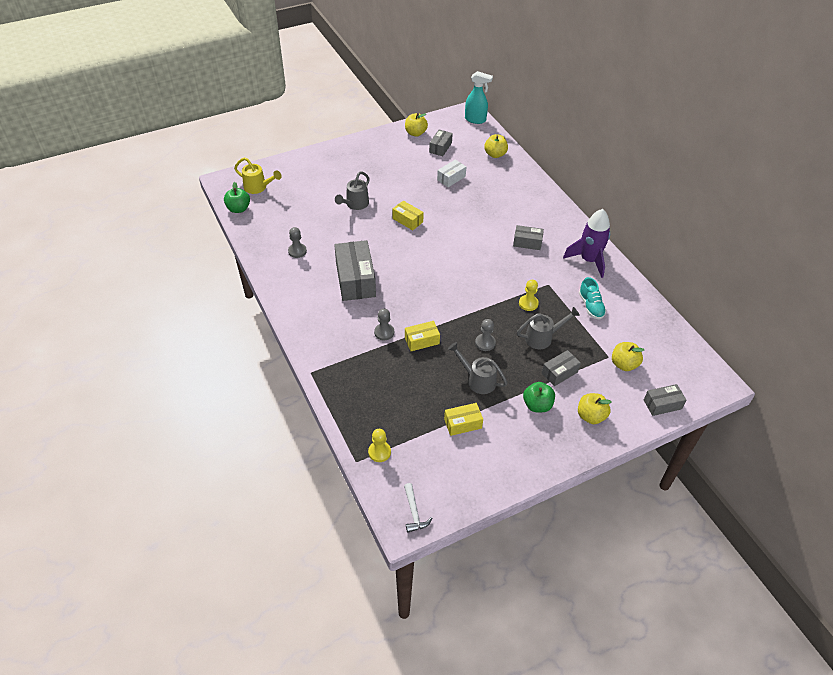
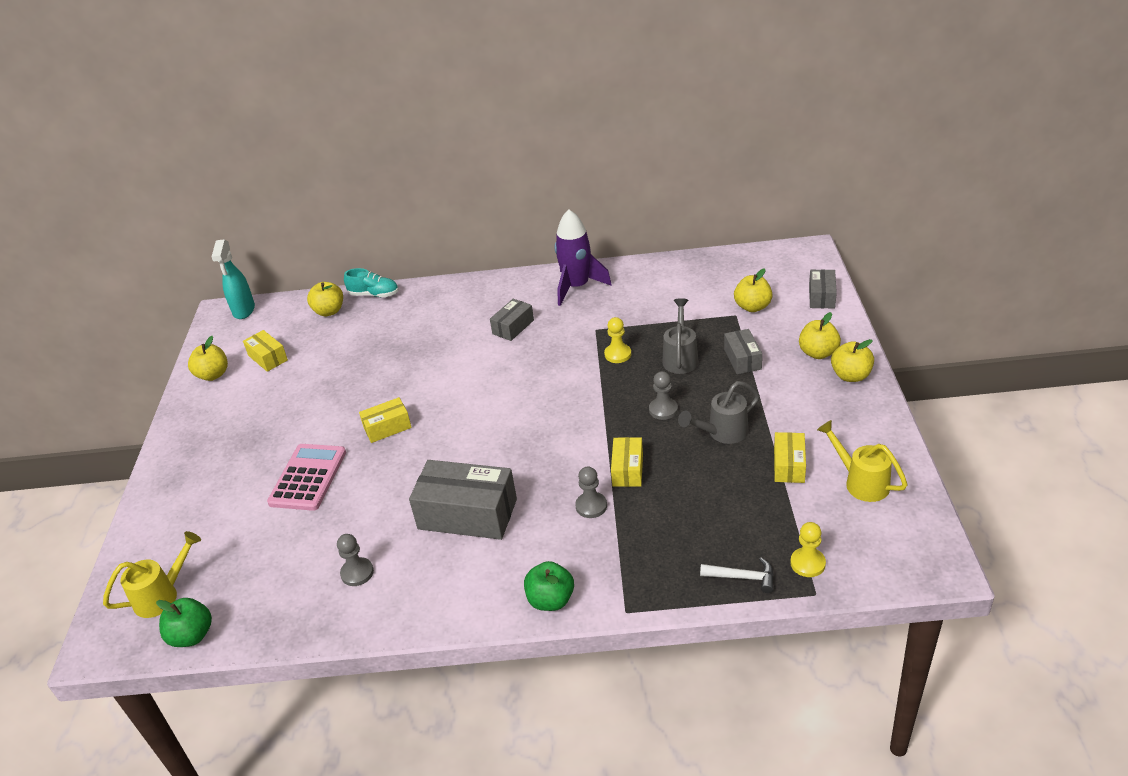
camera: 60 degrees left, 10 degrees down
grey watering can [335,171,370,210] -> pink calculator [267,444,346,511]
white hammer [404,483,432,533] -> white hammer moved to [700,558,774,593]
grey box [429,130,453,156] -> yellow box [243,330,288,372]
white box [437,160,466,187] -> none
turquoise spray bottle [465,71,493,124] -> turquoise spray bottle turned 135 degrees clockwise [212,239,255,319]
green apple [523,382,555,412] -> green apple moved to [524,561,574,611]
turquoise shoe [579,277,606,320] -> turquoise shoe moved to [344,268,398,297]
none -> yellow watering can [817,420,908,502]
none -> yellow apple [831,339,874,382]

